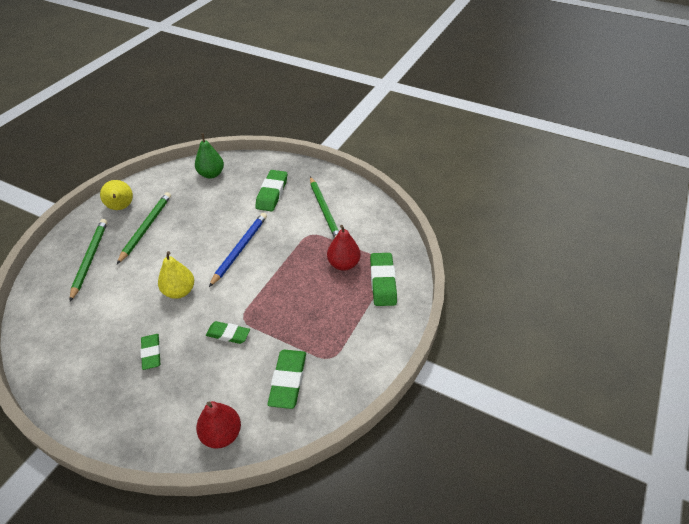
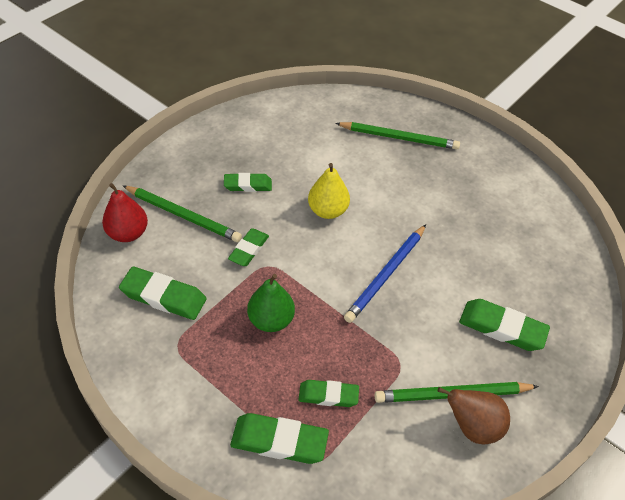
camera: 100 degrees right, 5 degrees up
yellow pear [100,180,133,210] -> none
green pencil [117,192,171,264] -> green pencil moved to [122,185,242,242]
green pear [195,133,224,179] -> green pear moved to [247,274,295,332]
blue pencil [209,213,267,287] -> blue pencil turned 90 degrees clockwise [344,224,426,323]
red pear [327,225,361,271] -> green eraser [298,380,359,407]
none -> brown pear [438,387,510,445]

